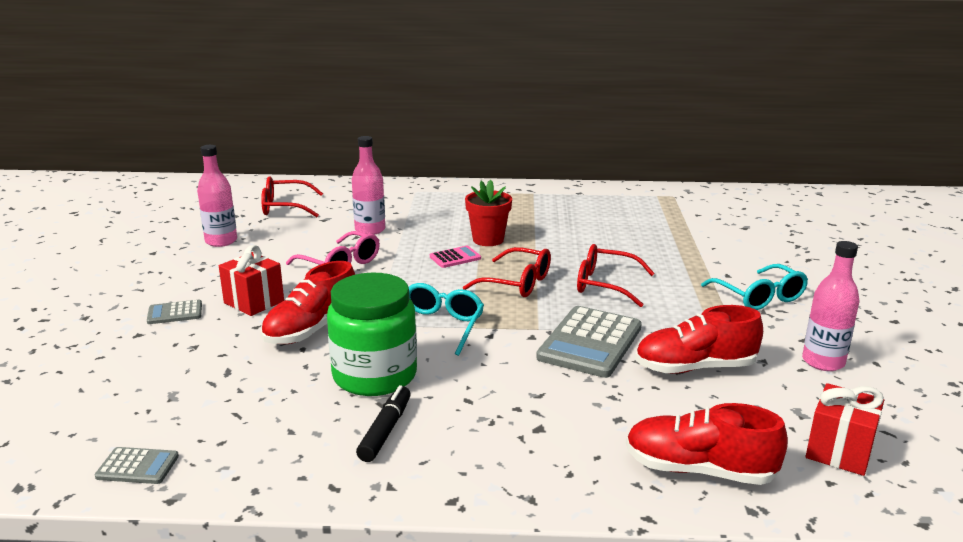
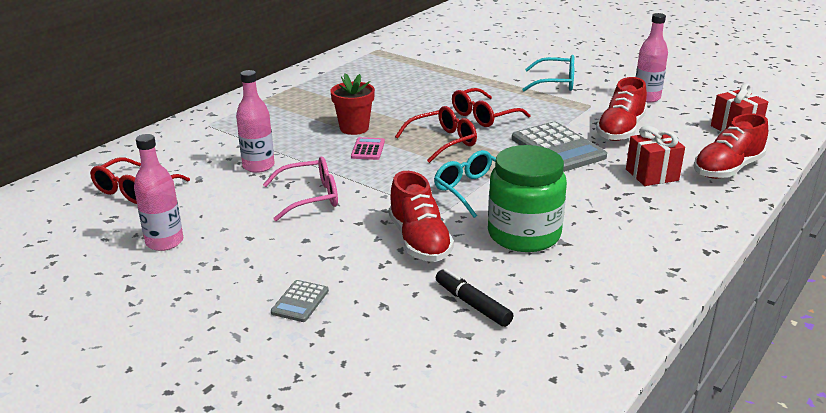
camera: 55 degrees left, 5 degrees up
grey calculator [94,447,179,484] -> none
red gift [219,245,284,316] -> red gift moved to [626,126,685,186]
black marker [356,385,411,462] -> black marker moved to [436,269,513,327]

